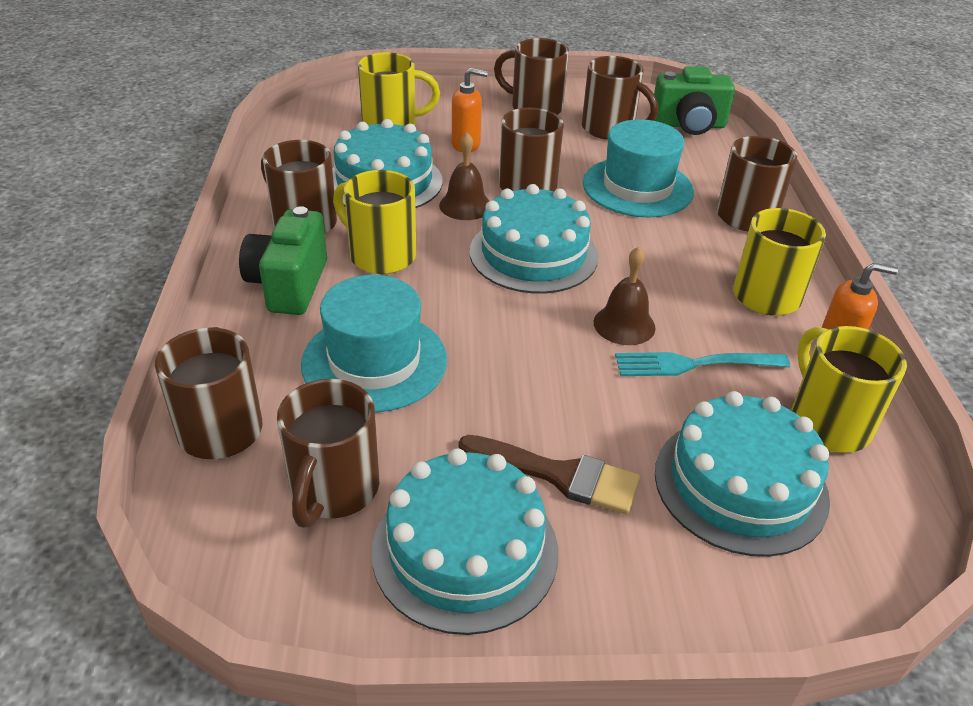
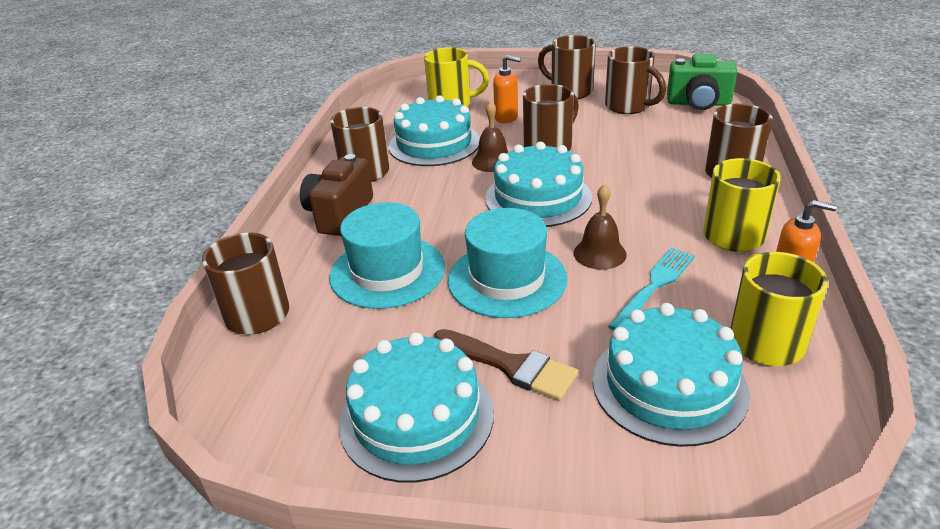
camera: 15 degrees right, 5 degrees down
green camera [239,206,327,315] -> brown camera [300,154,373,236]
brown mug [277,379,379,527] -> none
yellow mug [333,170,416,274] -> none
turquoise hat [583,119,694,218] -> turquoise hat moved to [448,208,568,318]
turquoise fork [615,352,790,376] -> turquoise fork turned 120 degrees clockwise [608,247,695,331]

